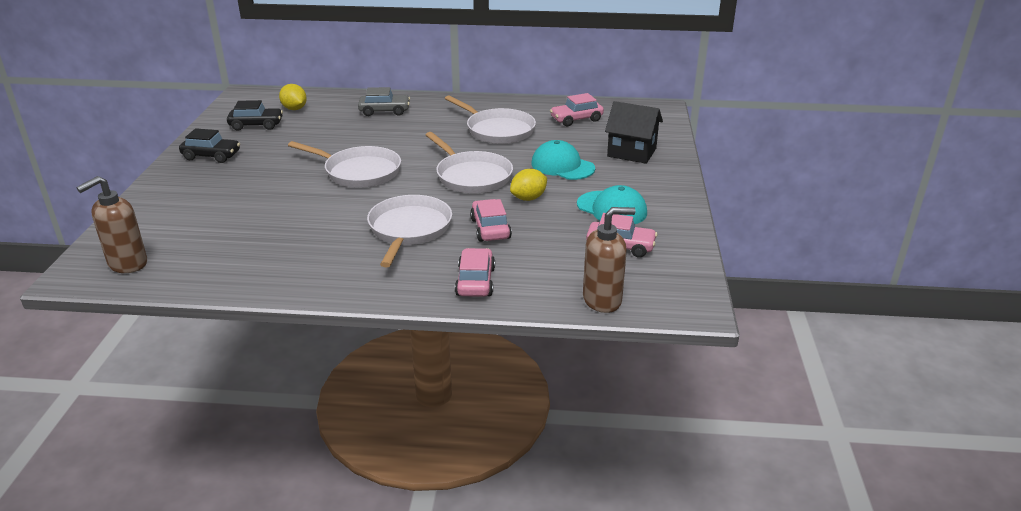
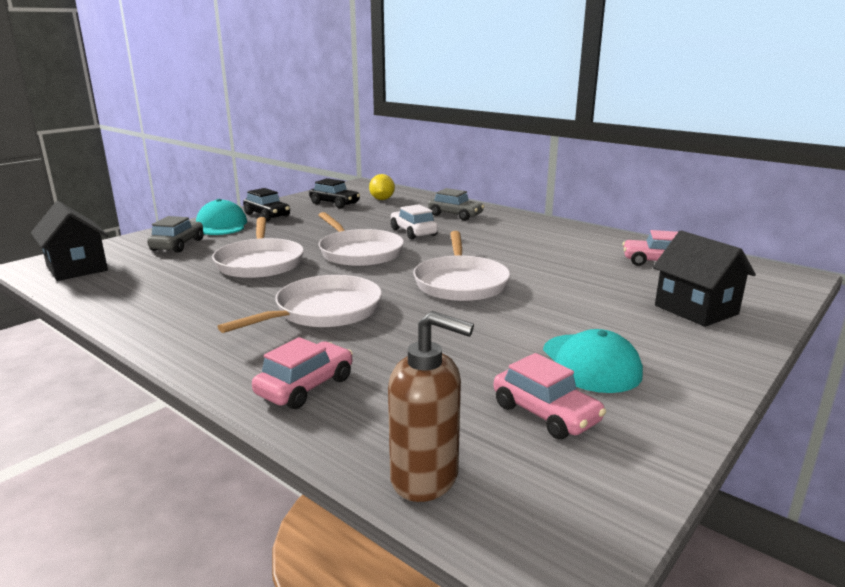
camera: 35 degrees right, 10 degrees down
brown soap dispenser [76,176,147,273] -> black house [31,201,108,281]
white pan [445,95,536,144] -> white pan moved to [212,217,304,279]
pink car [470,199,512,242] -> none
yellow lemon [510,169,547,201] -> none
turquoise cap [531,140,595,180] -> turquoise cap moved to [196,199,247,235]
none -> grey car [147,216,204,253]
none -> white car [391,204,438,239]

